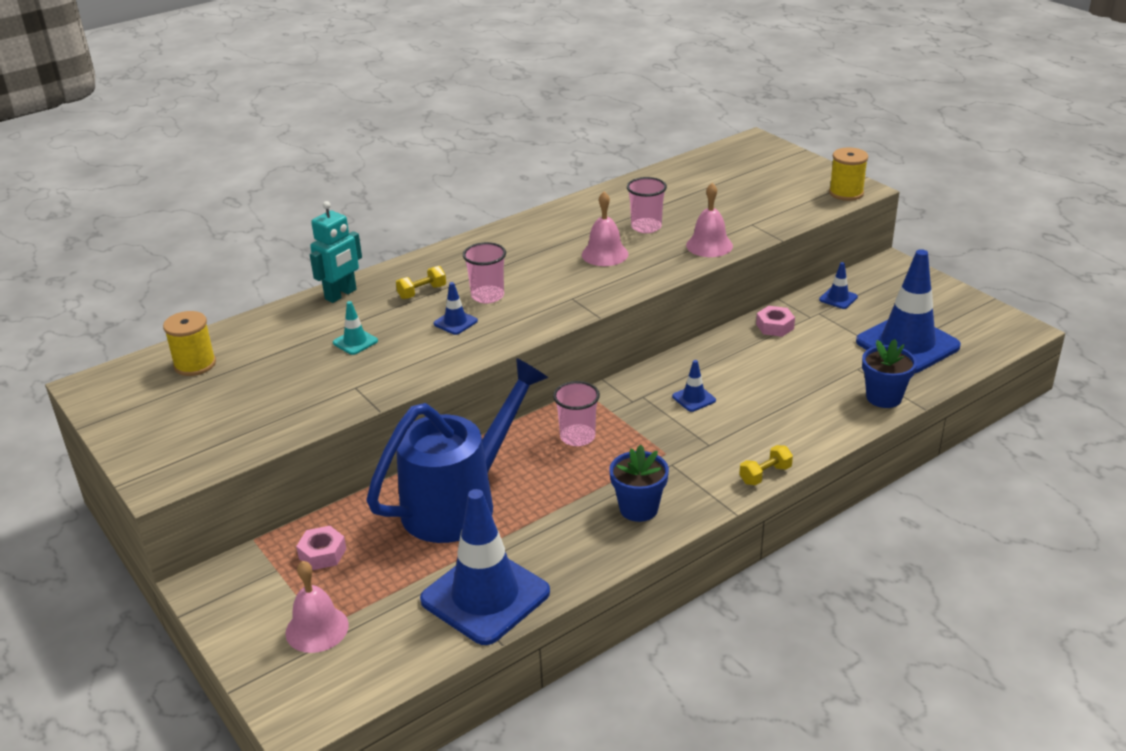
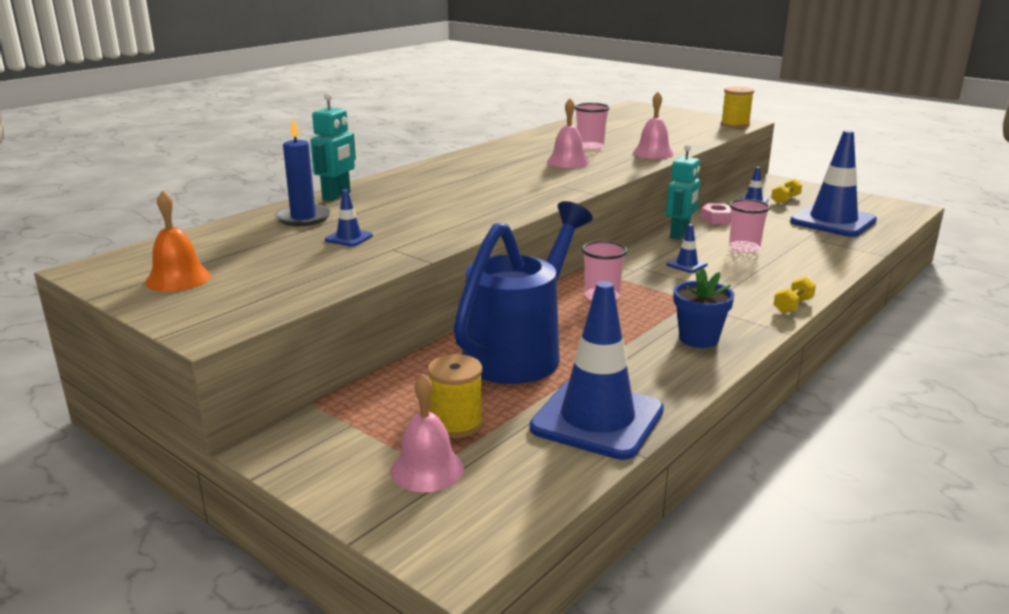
camera: 15 degrees left, 10 degrees down
yellow spool [163,311,216,376] -> yellow spool moved to [427,354,483,438]
pink nut [296,526,346,570] -> none
turquoise traffic cone [333,301,378,355] -> none
yellow dumbbell [396,266,446,299] -> yellow dumbbell moved to [771,179,802,204]
blue traffic cone [433,282,478,335] -> blue traffic cone moved to [325,189,373,247]
pink cup [463,242,506,304] -> pink cup moved to [729,199,770,253]
blue flower pot [862,339,917,408] -> none
none -> orange bell [145,190,211,292]
none -> blue candle [275,118,331,226]
none -> turquoise robot [666,144,700,240]

